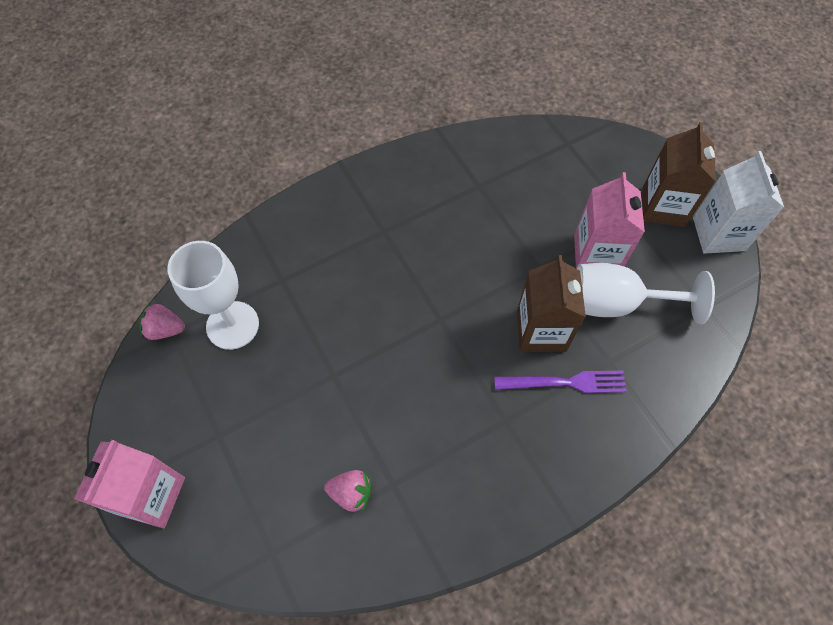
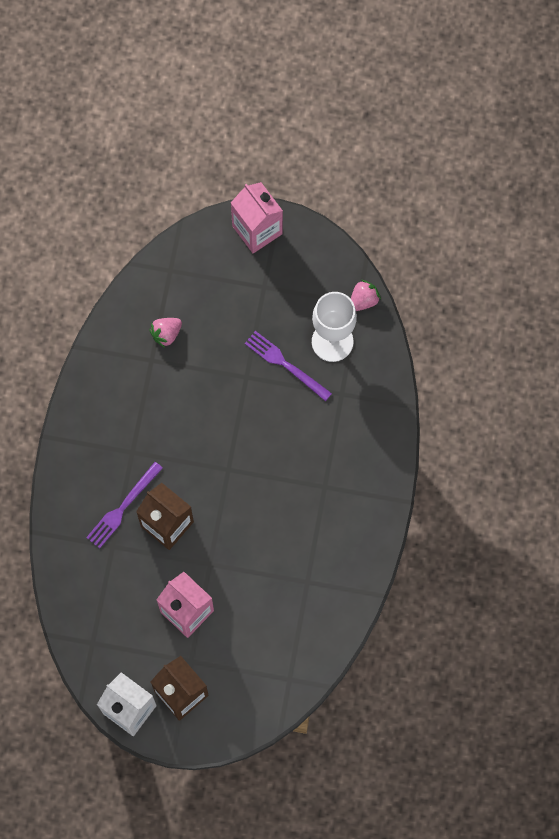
camera: 130 degrees right, 10 degrees up
white goblet [576,263,715,324] -> none
none -> purple fork [245,331,332,401]

